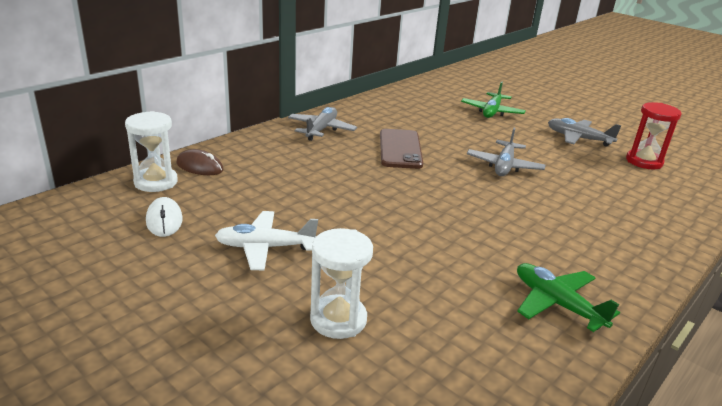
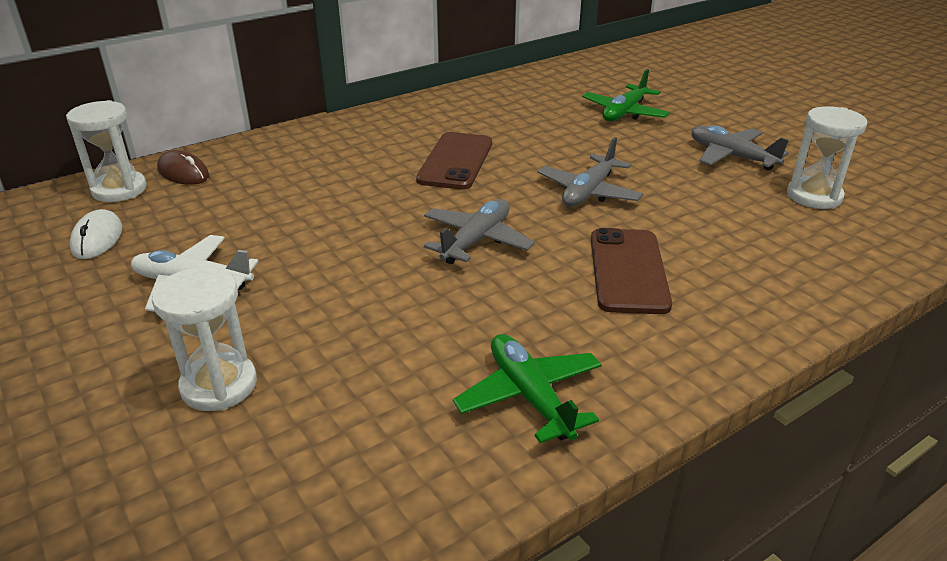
camera: 15 degrees right, 5 degrees up
grey plane [288,107,357,141] -> grey plane moved to [424,199,535,264]
red hourglass [626,102,682,170] -> white hourglass [787,106,868,209]
none -> brown phone [591,228,672,314]

